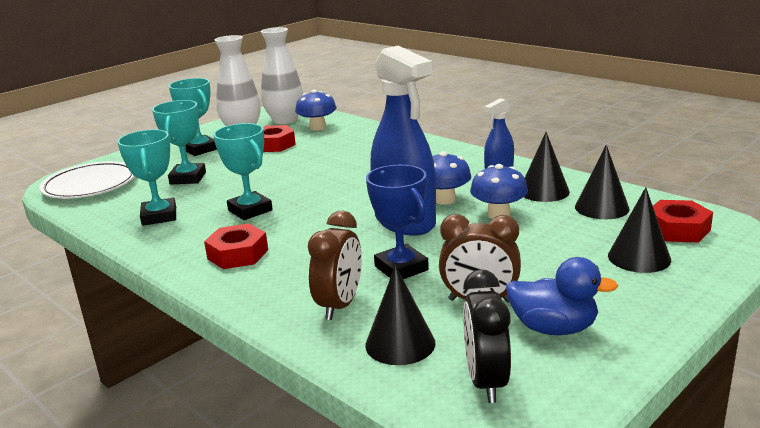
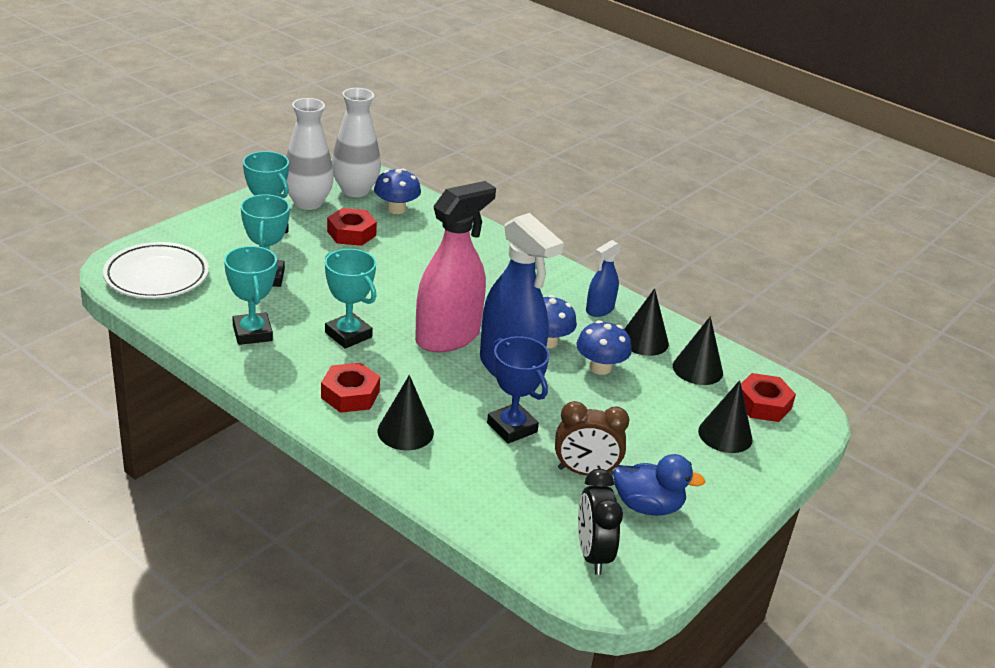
camera: 10 degrees left, 10 degrees up
brown clock [308,211,362,320] -> none
black cone [365,265,436,365] -> black cone moved to [378,375,434,450]
none -> pink spray bottle [415,181,496,352]

